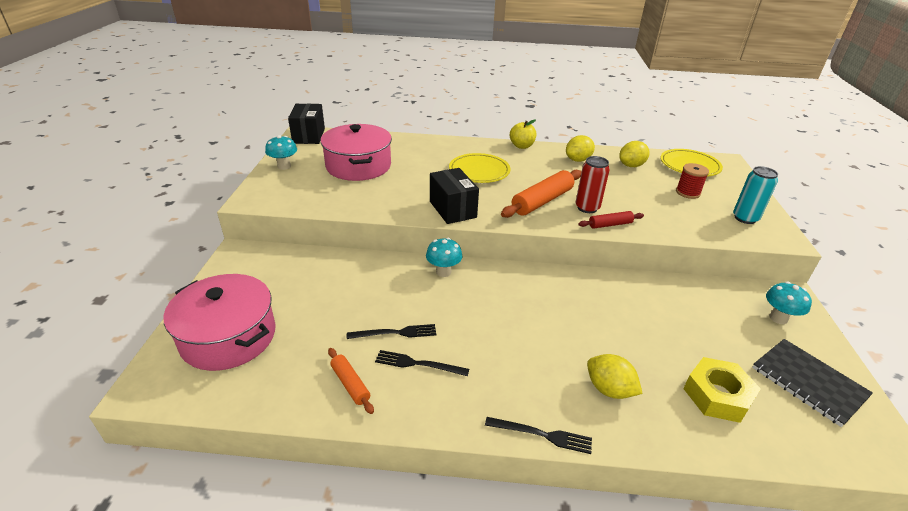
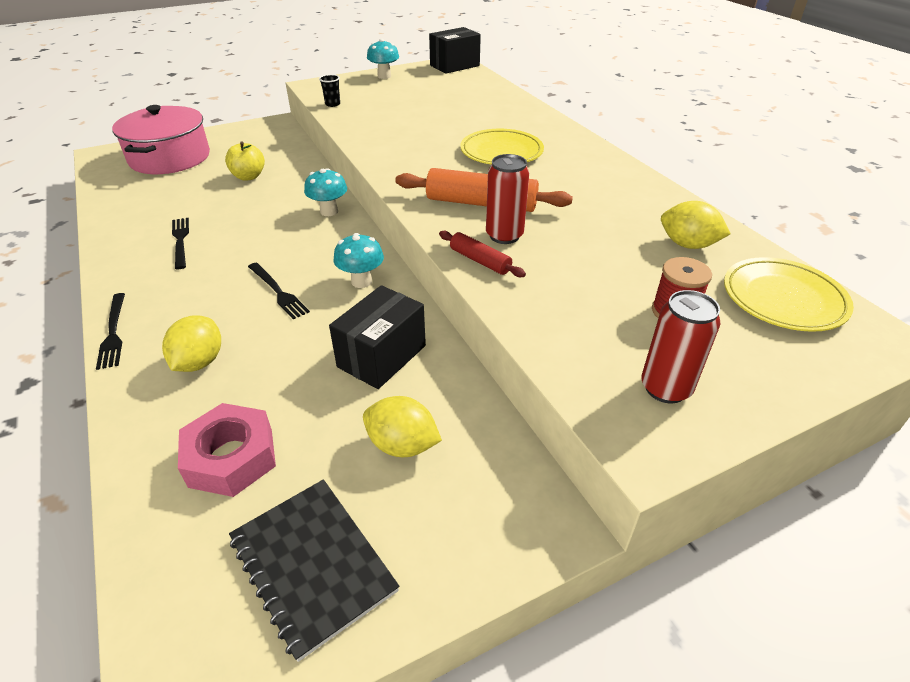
camera: 60 degrees right, 5 degrees up
pink pot [320,124,392,181] -> none
orange rolling pin [328,348,374,414] -> none
black fork [347,324,436,339] -> black fork moved to [248,263,310,320]
black box [430,168,479,224] -> black box moved to [329,285,426,389]
yellow apple [510,119,537,149] -> yellow apple moved to [225,142,265,181]
yellow lemon [566,135,595,162] -> yellow lemon moved to [363,396,442,457]
yellow nut [683,357,761,423] -> pink nut [178,403,276,497]
turquoise can [733,166,778,224] -> red can [641,290,721,403]
black notebook [752,339,873,427] -> black notebook turned 60 degrees counterclockwise [229,479,399,662]
turquoise mushroom [766,282,812,324] -> turquoise mushroom moved to [333,233,384,288]
none -> black cup [319,74,340,107]

